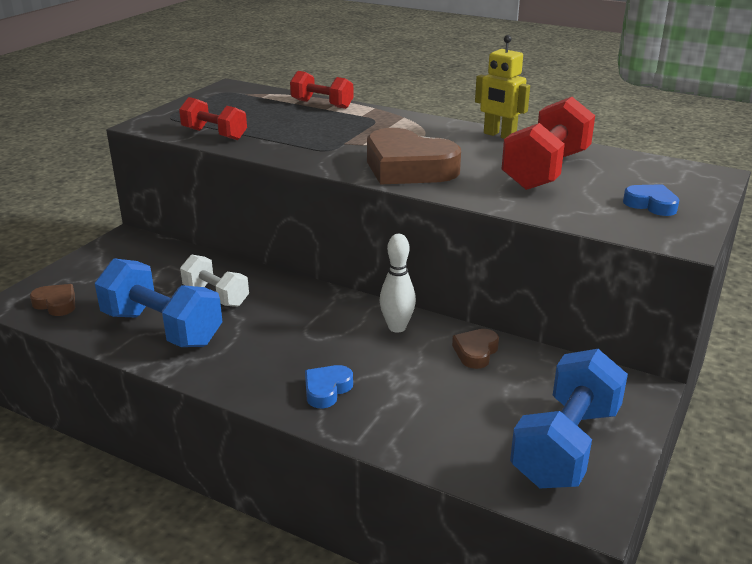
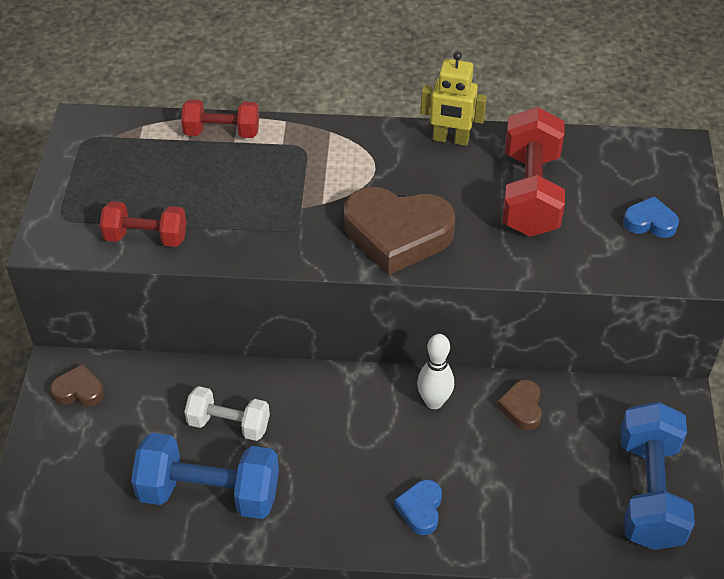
camera: 25 degrees left, 20 degrees up
brown heart [30,284,75,316] -> brown heart moved to [50,364,104,406]

